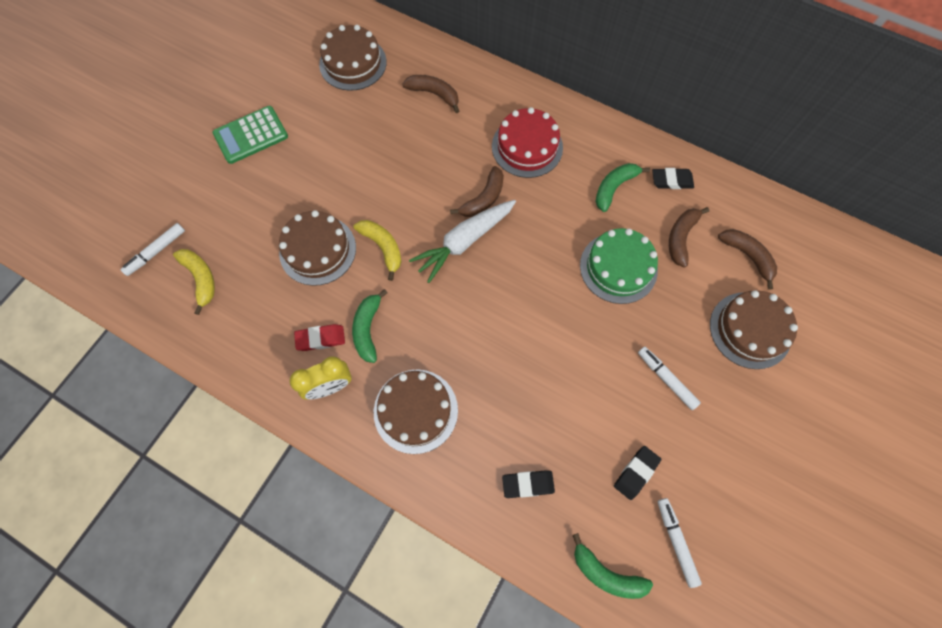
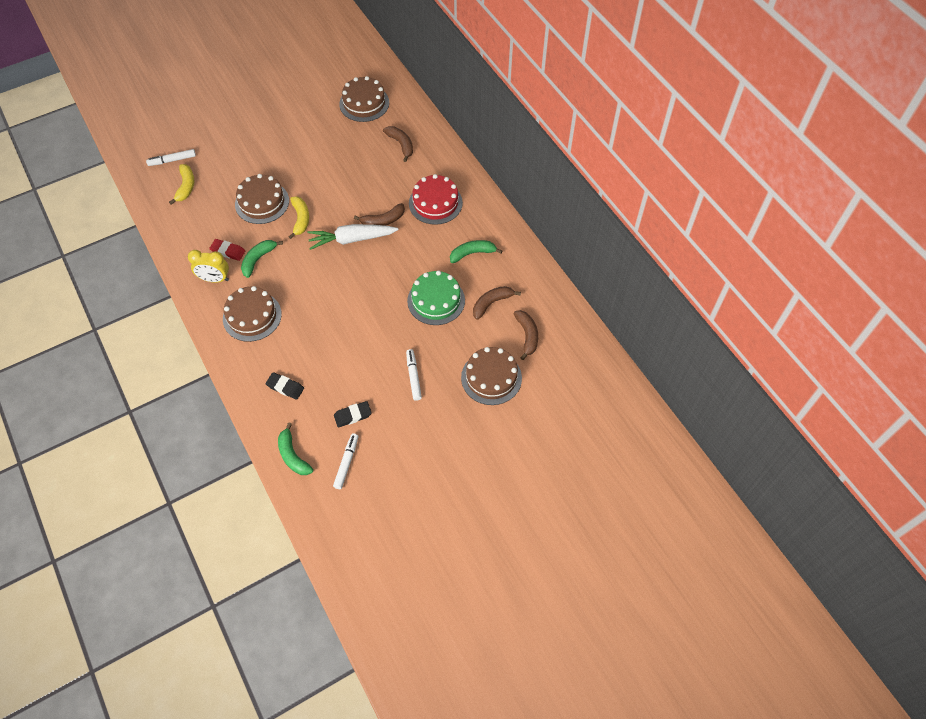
camera: 30 degrees right, 10 degrees down
green calculator [212,106,288,164] -> none
black eraser [652,168,694,189] -> none

